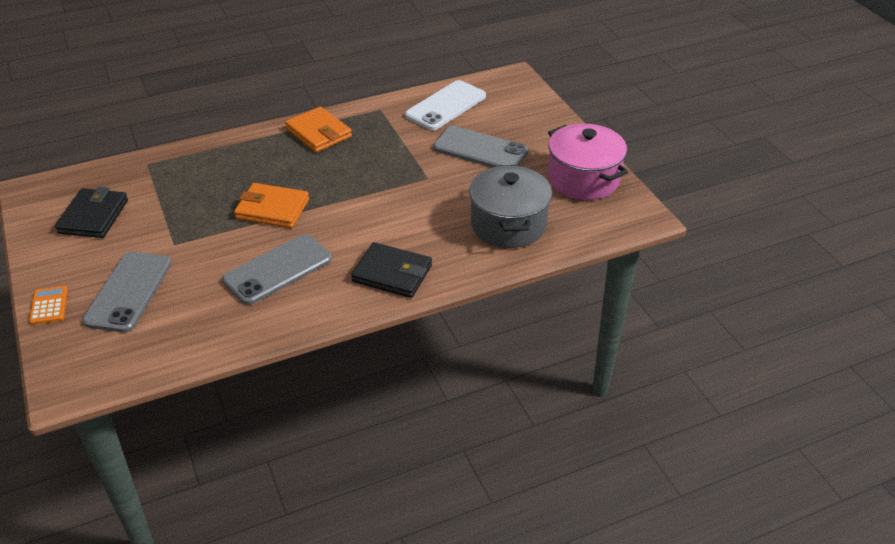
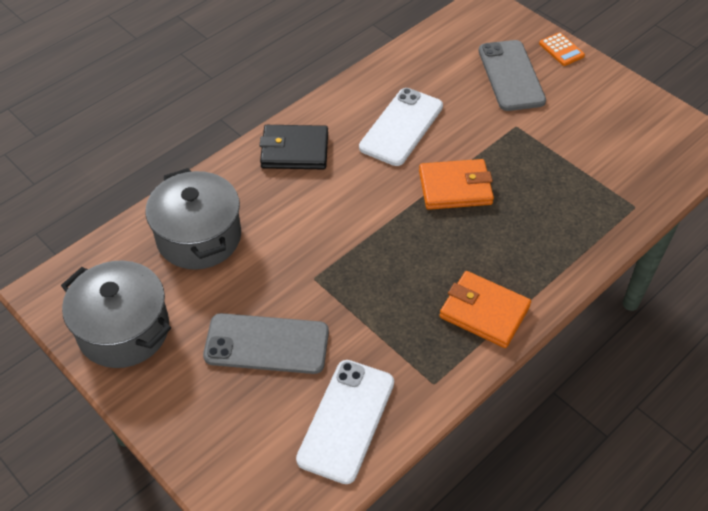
camera: 160 degrees right, 10 degrees up
black wallet [55,187,128,238] -> none
grey phone [222,234,332,305] -> white phone [359,88,443,166]
pink pot [548,123,628,200] -> grey pot [61,261,171,368]

